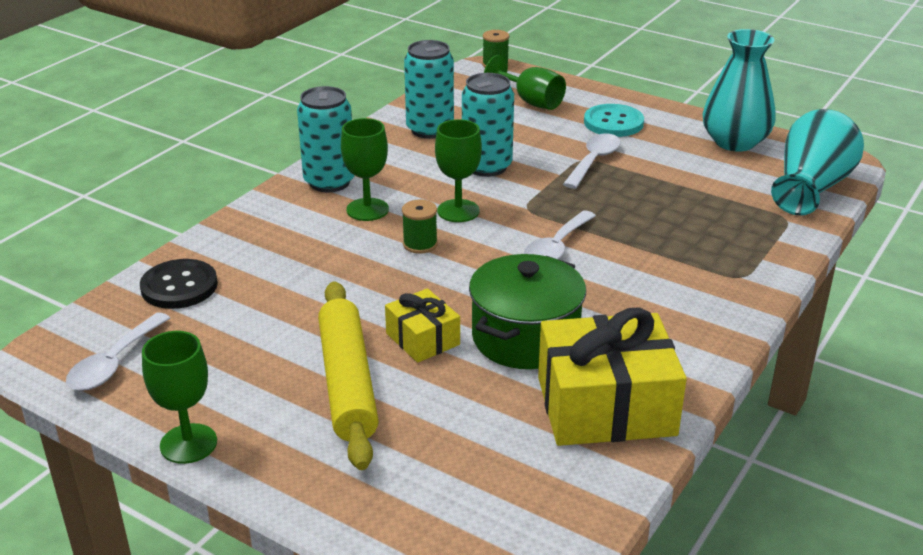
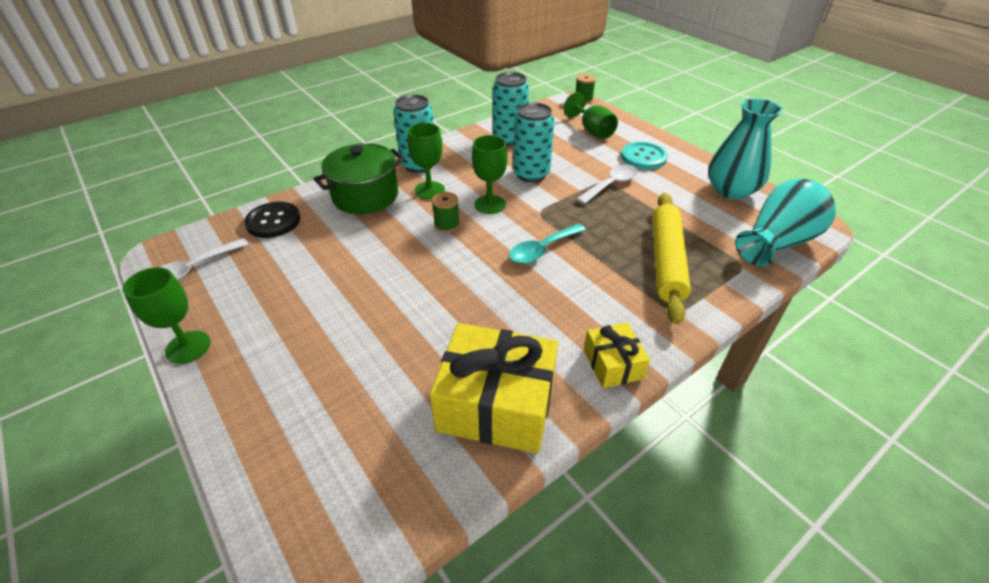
camera: 20 degrees right, 10 degrees up
yellow rolling pin [318,281,379,470] -> yellow rolling pin moved to [652,193,691,324]
yellow gift [385,288,460,363] -> yellow gift moved to [584,322,650,388]
green pot [469,254,586,369] -> green pot moved to [313,143,404,214]
white spoon [524,210,596,259] -> turquoise spoon [509,224,586,264]

